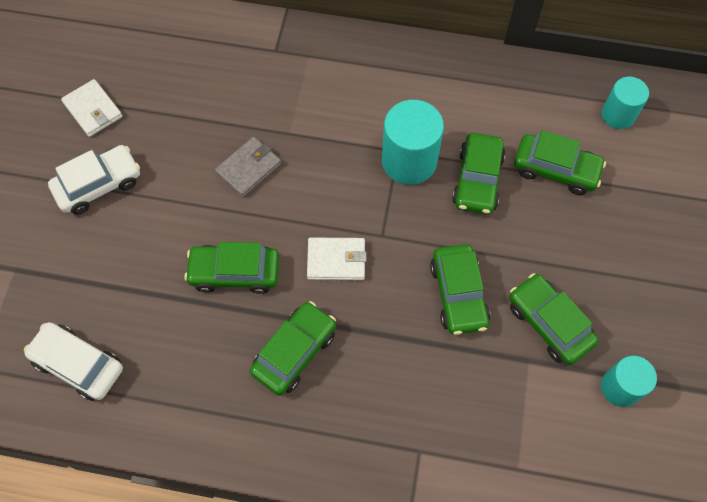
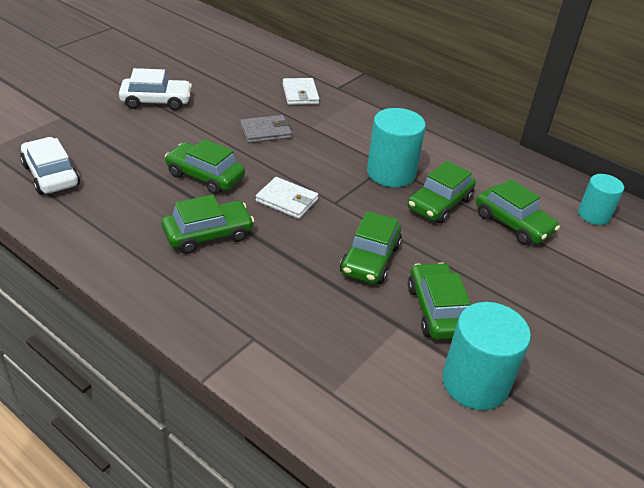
camera: 25 degrees right, 25 degrees down
white wallet [61,79,123,137] -> white wallet moved to [282,78,319,105]
turquoise cylinder [601,356,657,407] -> turquoise cylinder [442,302,531,410], size x1.59

